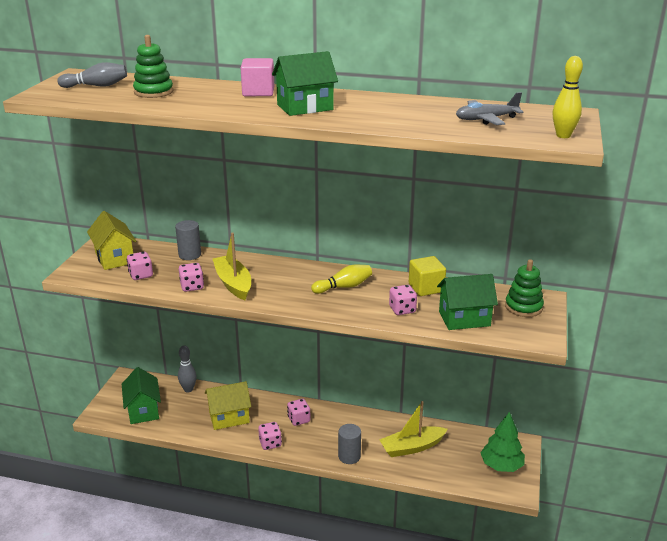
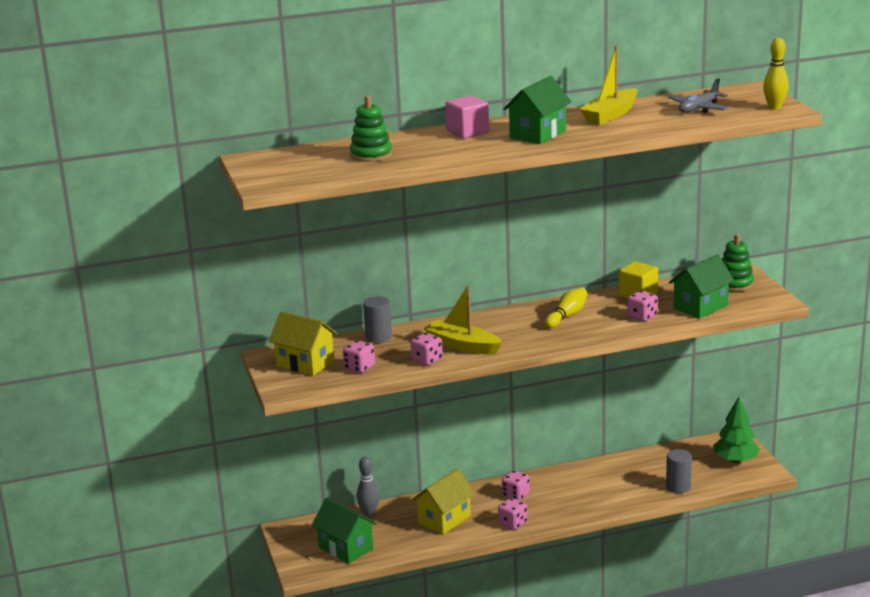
camera: 30 degrees left, 5 degrees down
grey bowling pin [57,62,127,88] -> none
grey cylinder [338,424,361,464] -> grey cylinder moved to [666,449,692,493]
yellow boat [380,401,448,457] -> yellow boat moved to [579,45,638,125]

